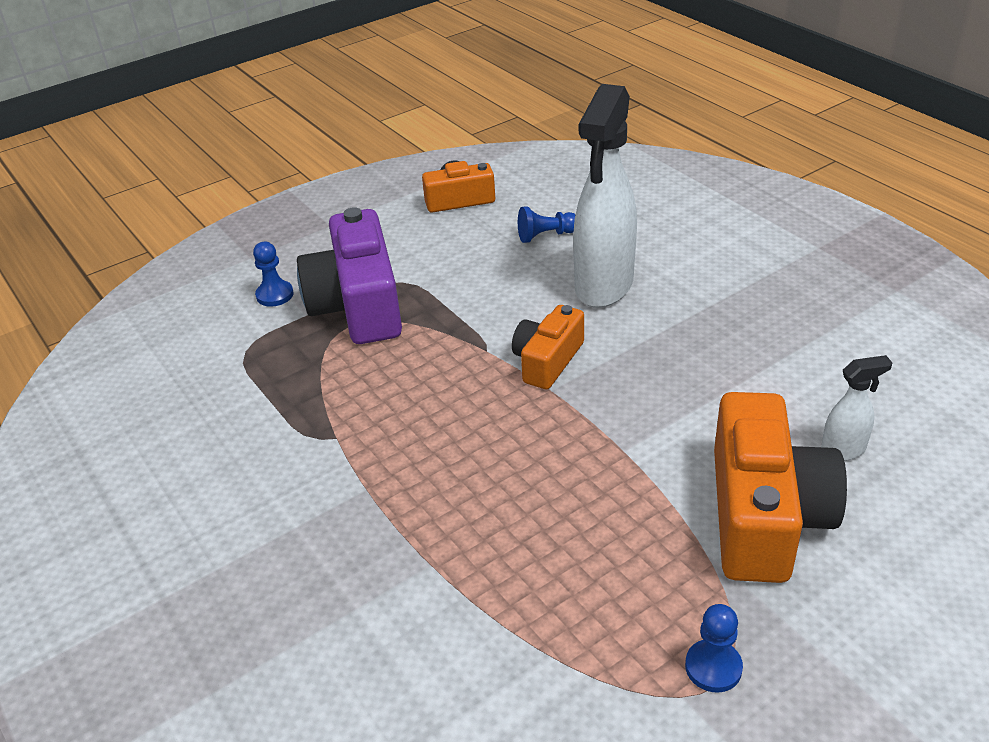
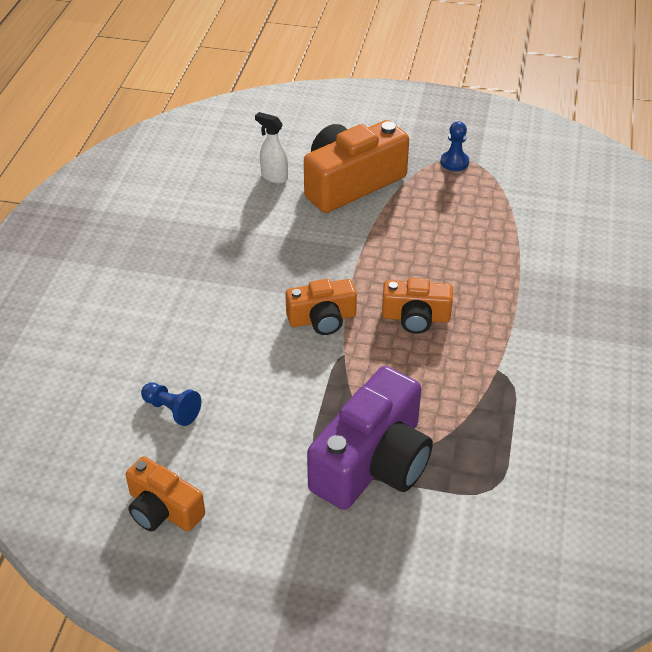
camera: 135 degrees left, 5 degrees up
blue pawn [253,242,293,307] -> none
white spray bottle [573,84,637,308] -> none
none -> orange camera [382,278,453,334]

